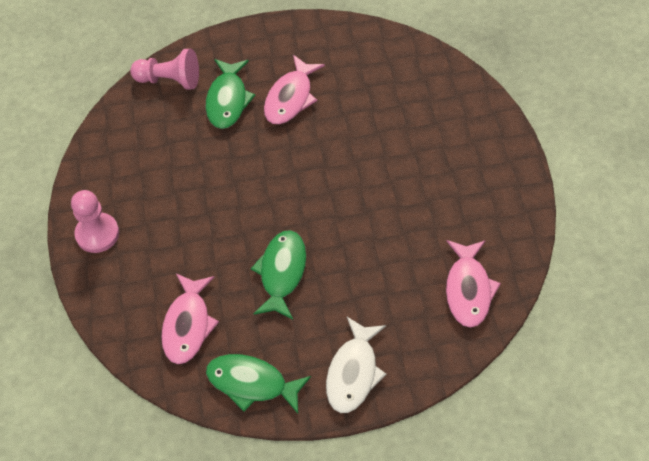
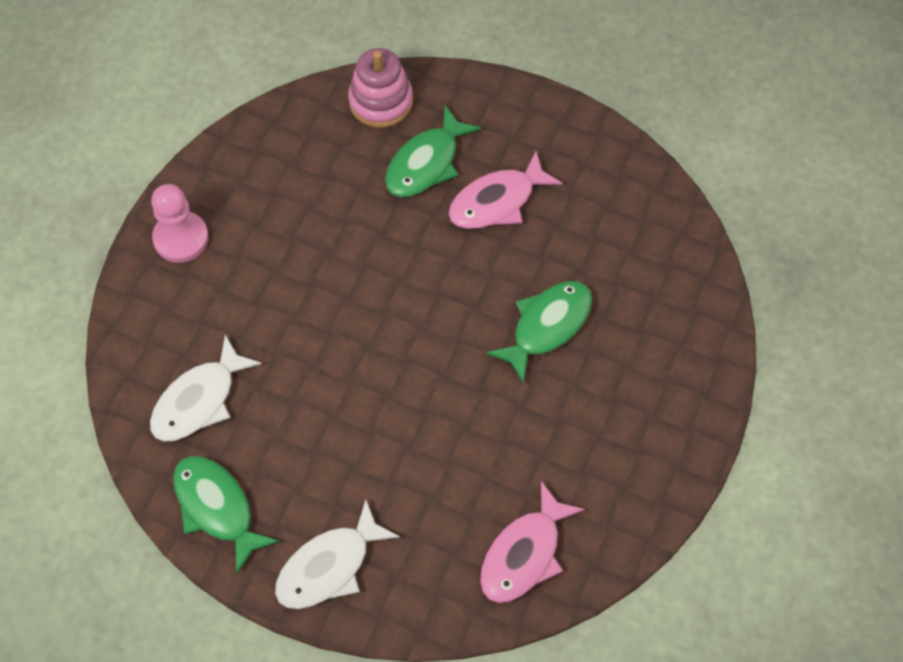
camera: 30 degrees right, 5 degrees up
pink pawn [130,49,199,89] -> pink stacking toy [348,48,413,128]
pink fish [161,273,219,364] -> white fish [150,335,262,442]
green fish [251,230,306,319] -> green fish moved to [486,281,592,384]

